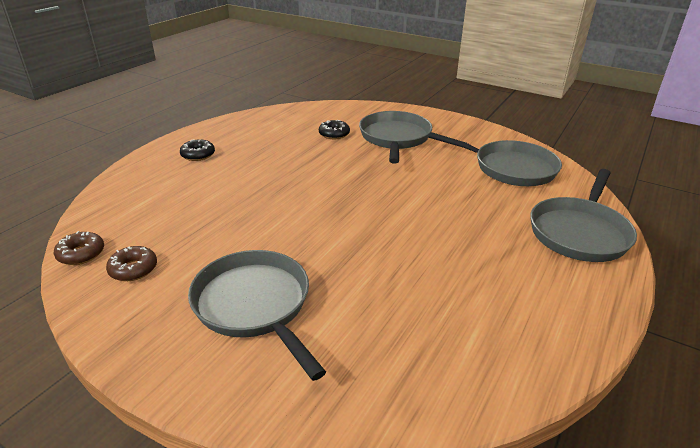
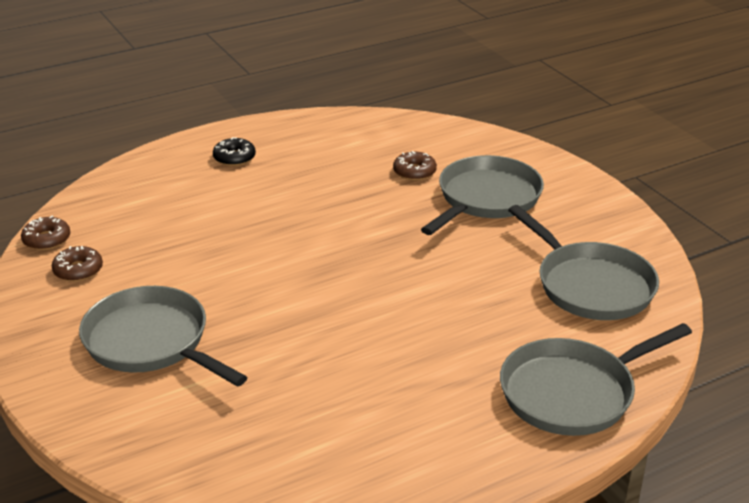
camera: 30 degrees right, 0 degrees up
grey pan [188,250,326,381] -> grey pan turned 45 degrees counterclockwise [79,286,248,387]
black donut [319,120,350,139] -> brown donut [393,151,437,181]

